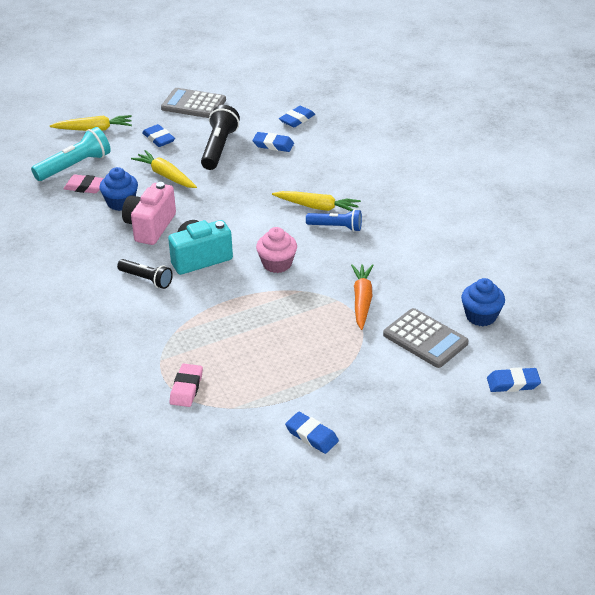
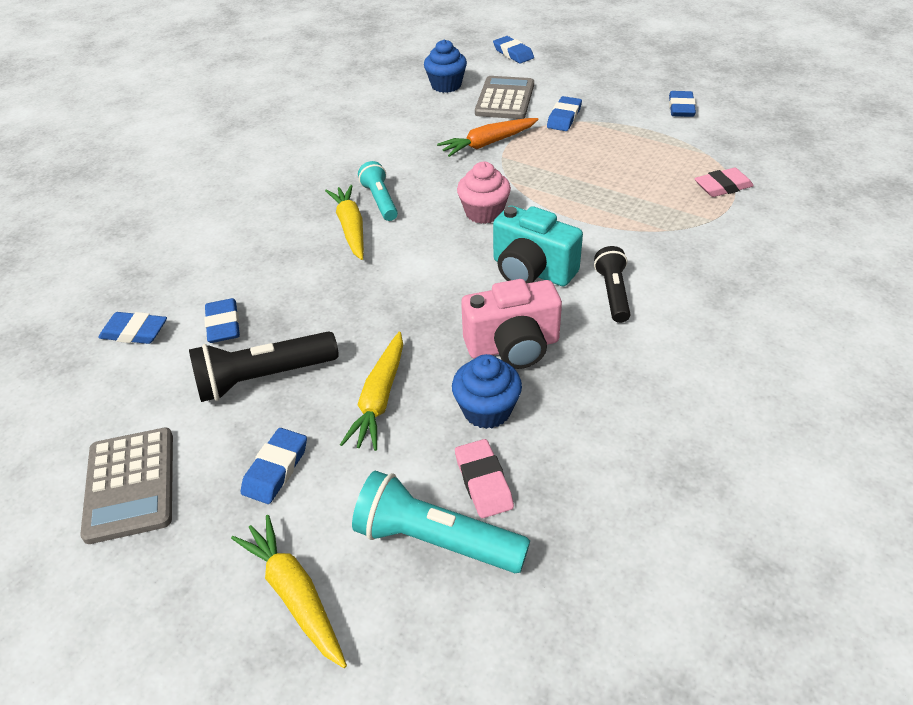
camera: 120 degrees left, 5 degrees up
blue flashlight [306,209,362,232] -> turquoise flashlight [358,161,398,221]
none -> blue eraser [547,96,582,131]

